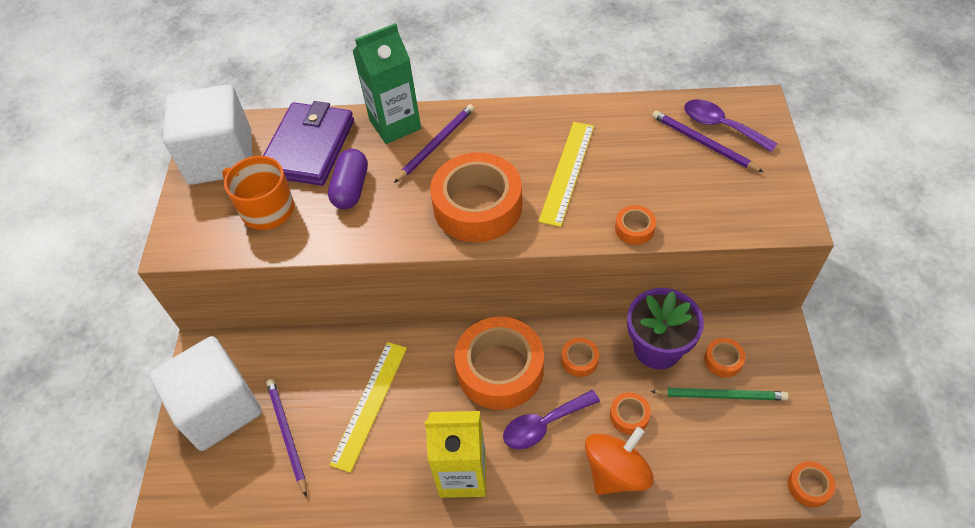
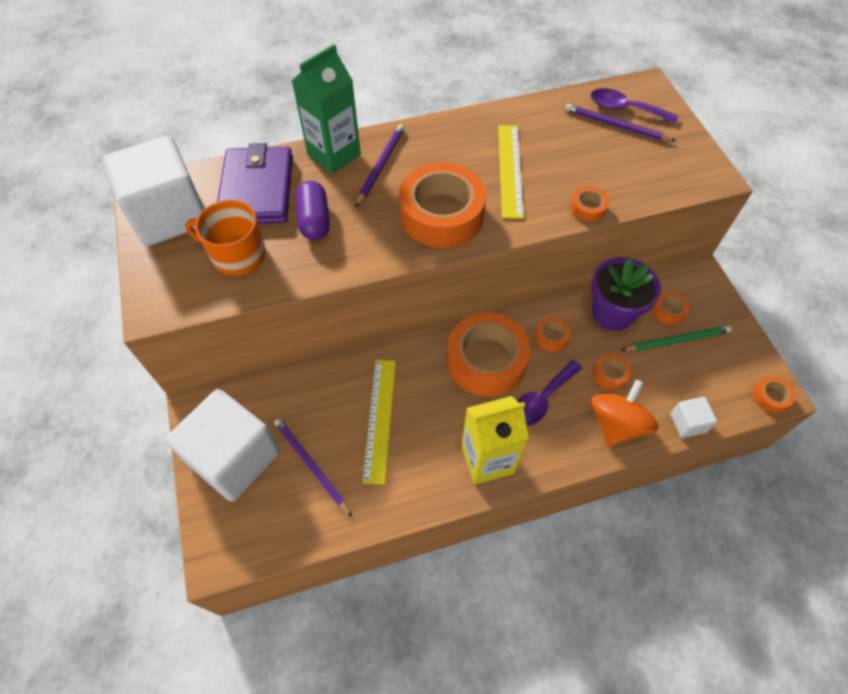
camera: 20 degrees left, 5 degrees up
none -> white cube [670,397,717,438]

